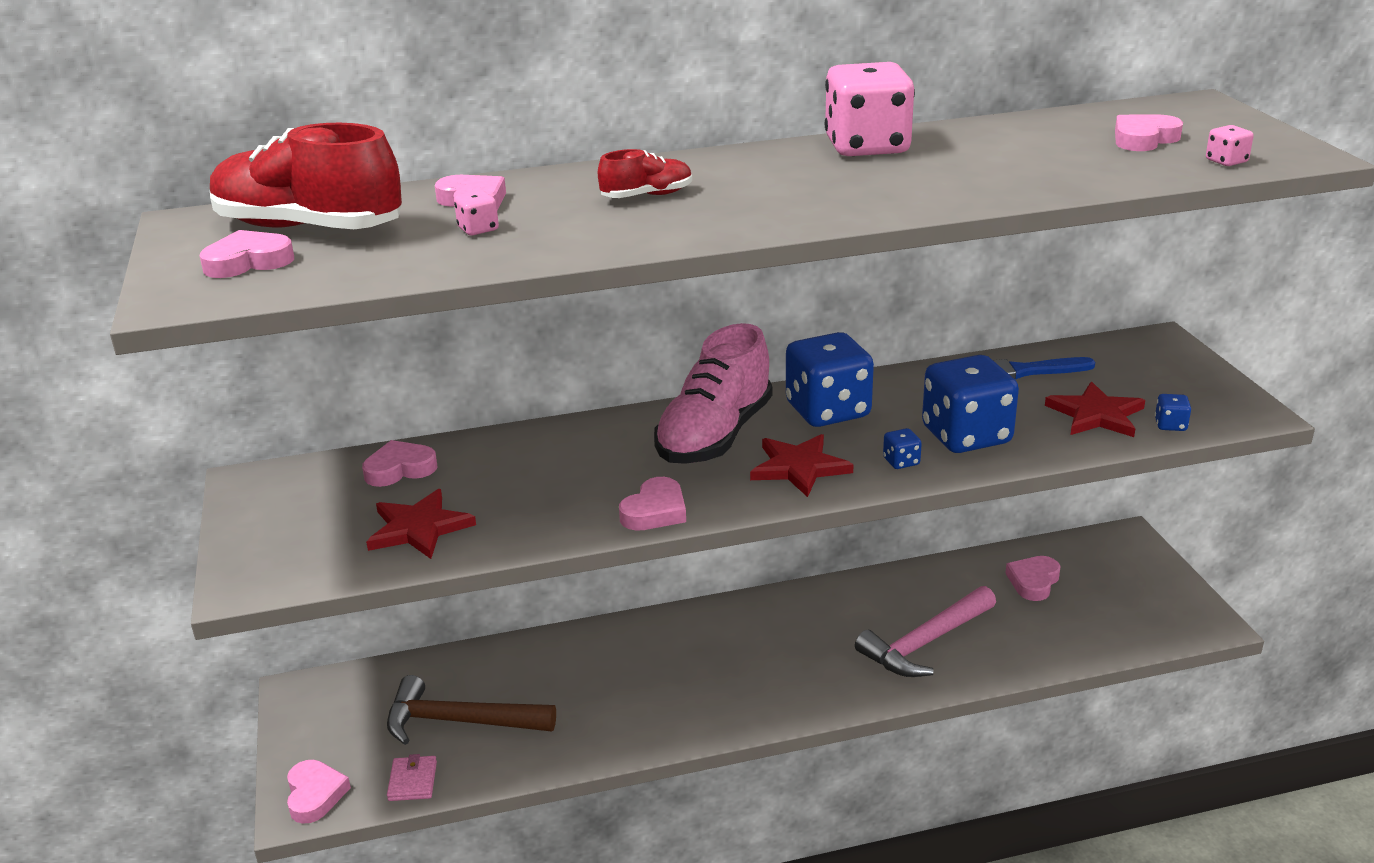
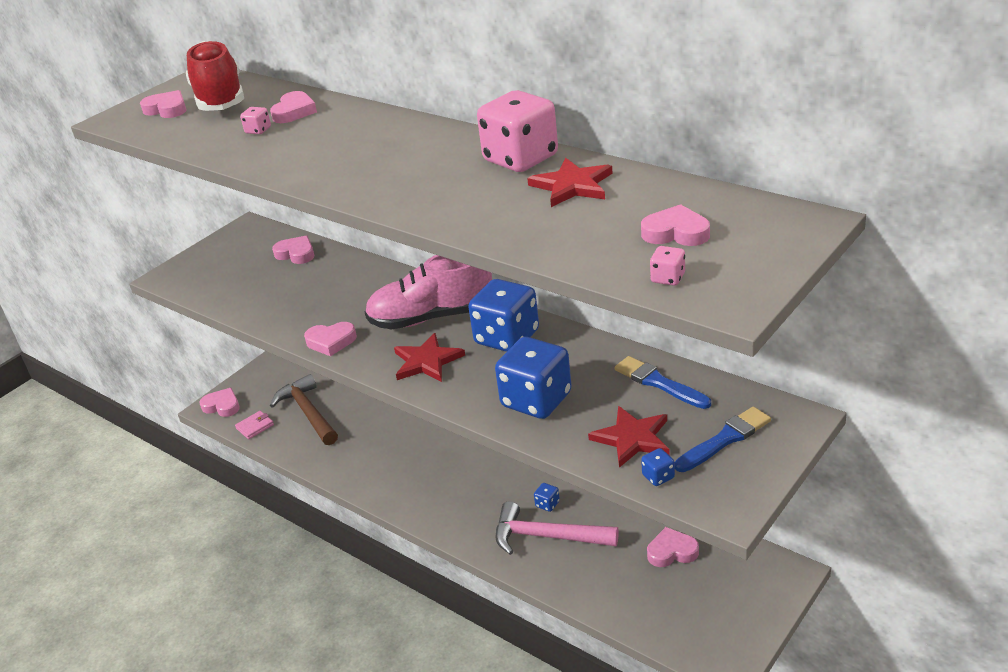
camera: 55 degrees right, 5 degrees up
pink heart [287,760,351,824] -> pink heart turned 105 degrees counterclockwise [200,388,240,417]
red star [366,489,476,559] -> red star moved to [527,158,613,207]
red shoe [598,149,692,198] -> none
blue dice [883,428,922,469] -> blue dice moved to [534,483,560,512]
none -> blue brush [675,407,771,472]

